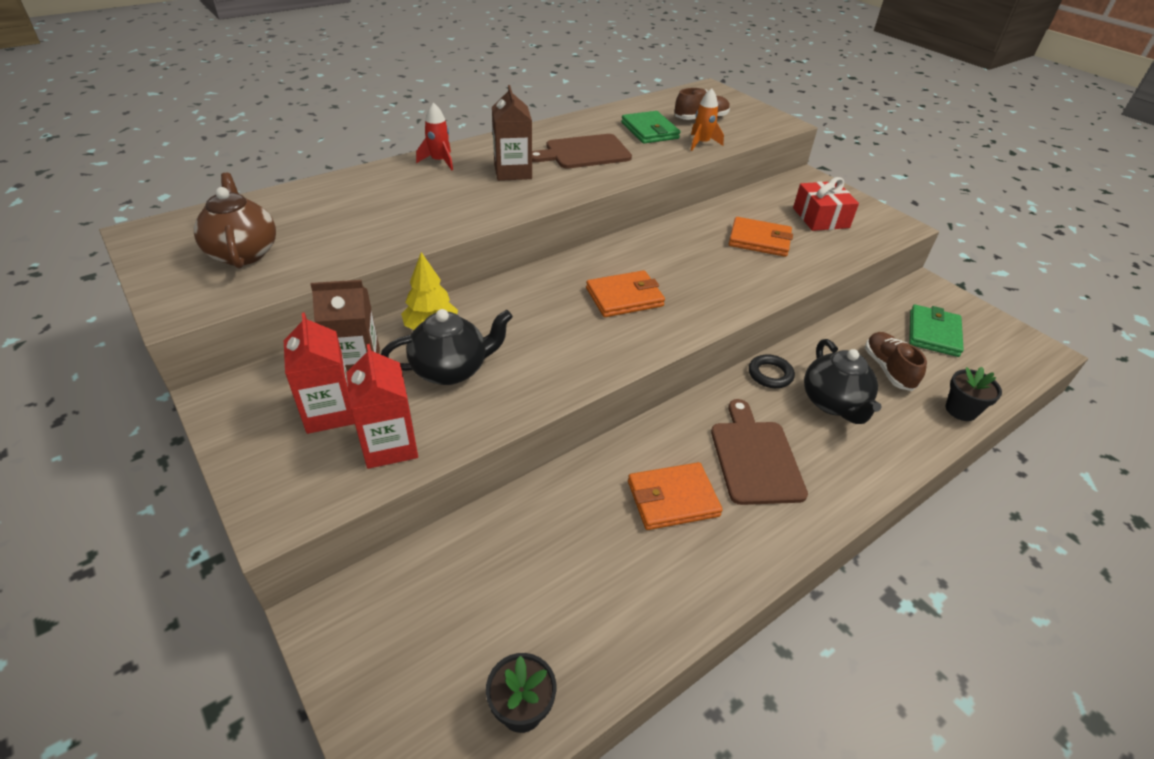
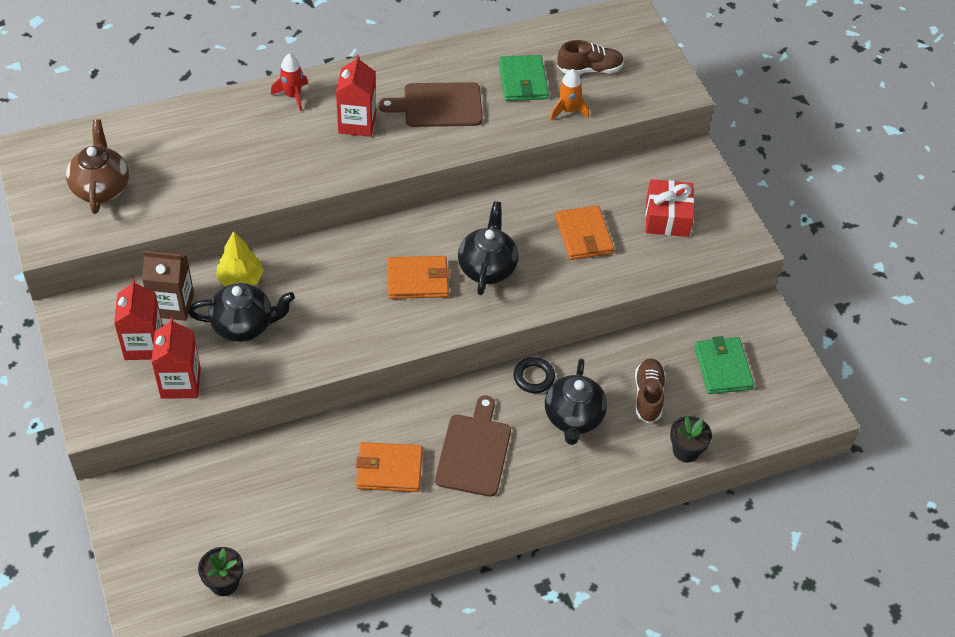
camera: 15 degrees right, 10 degrees up
brown carton [492,85,532,181] -> red carton [336,55,376,137]
orange wallet [729,217,793,257] -> orange wallet turned 45 degrees clockwise [556,205,614,260]
green wallet [909,305,964,357] -> green wallet turned 45 degrees counterclockwise [694,336,754,394]
none -> black teapot [458,201,518,295]

